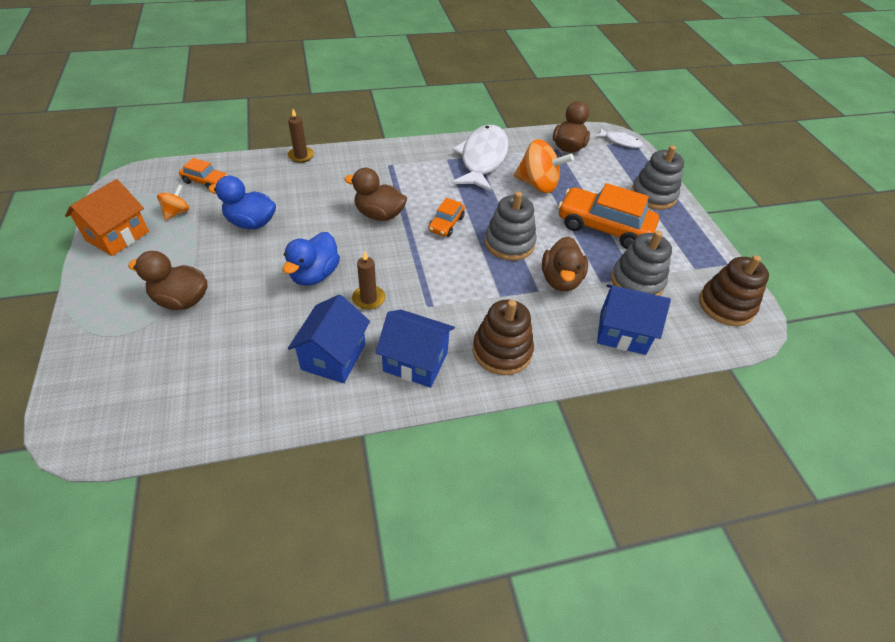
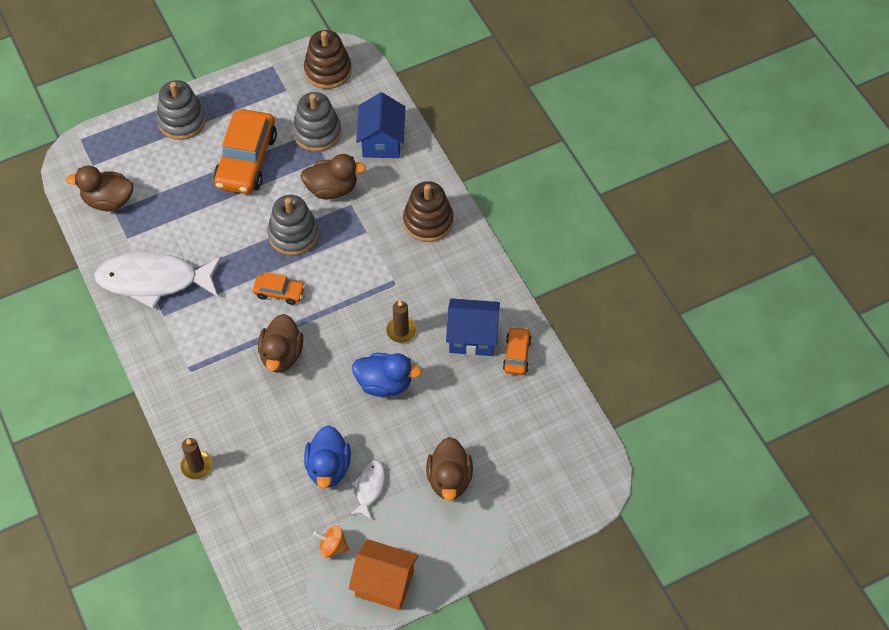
camera: 100 degrees left, 10 degrees up
orange car [179,158,228,189] -> orange car moved to [503,327,532,375]
blue house [376,309,455,388] -> none
orange spinning top [514,139,574,193] -> none
white fish [595,128,643,148] -> white fish moved to [350,460,385,520]

